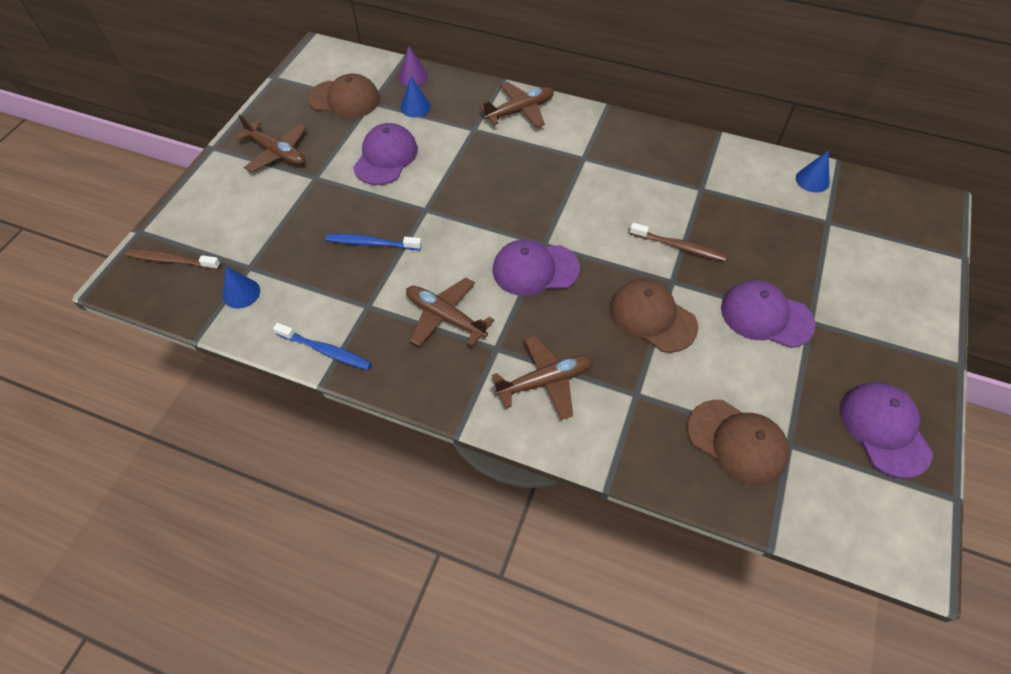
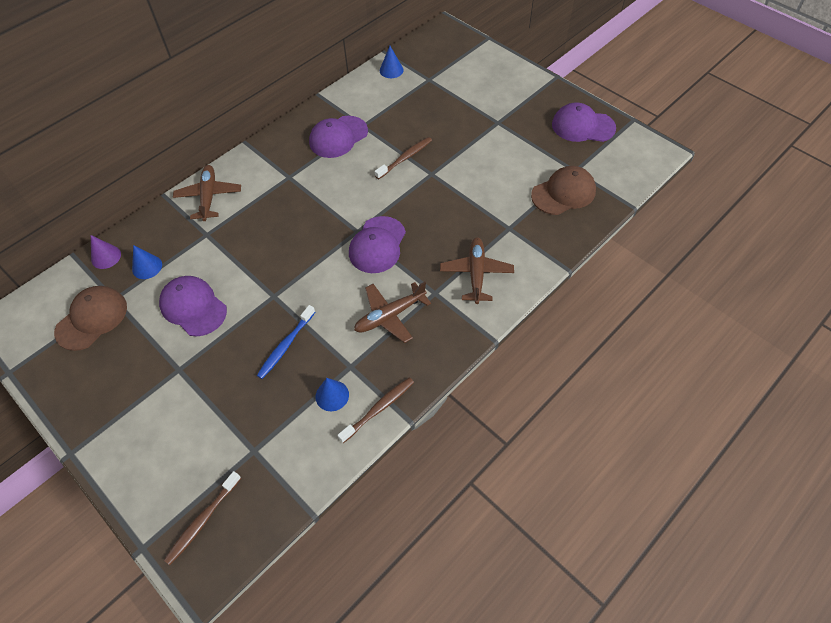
camera: 65 degrees left, 0 degrees up
blue cone [223,266,260,309] -> blue cone moved to [315,378,349,411]
brown plane [235,114,307,172] -> none
blue toothbrush [273,323,372,370] -> brown toothbrush [338,377,414,443]
brown cap [610,279,698,353] -> none
purple cap [721,280,815,348] -> purple cap moved to [309,116,368,158]

